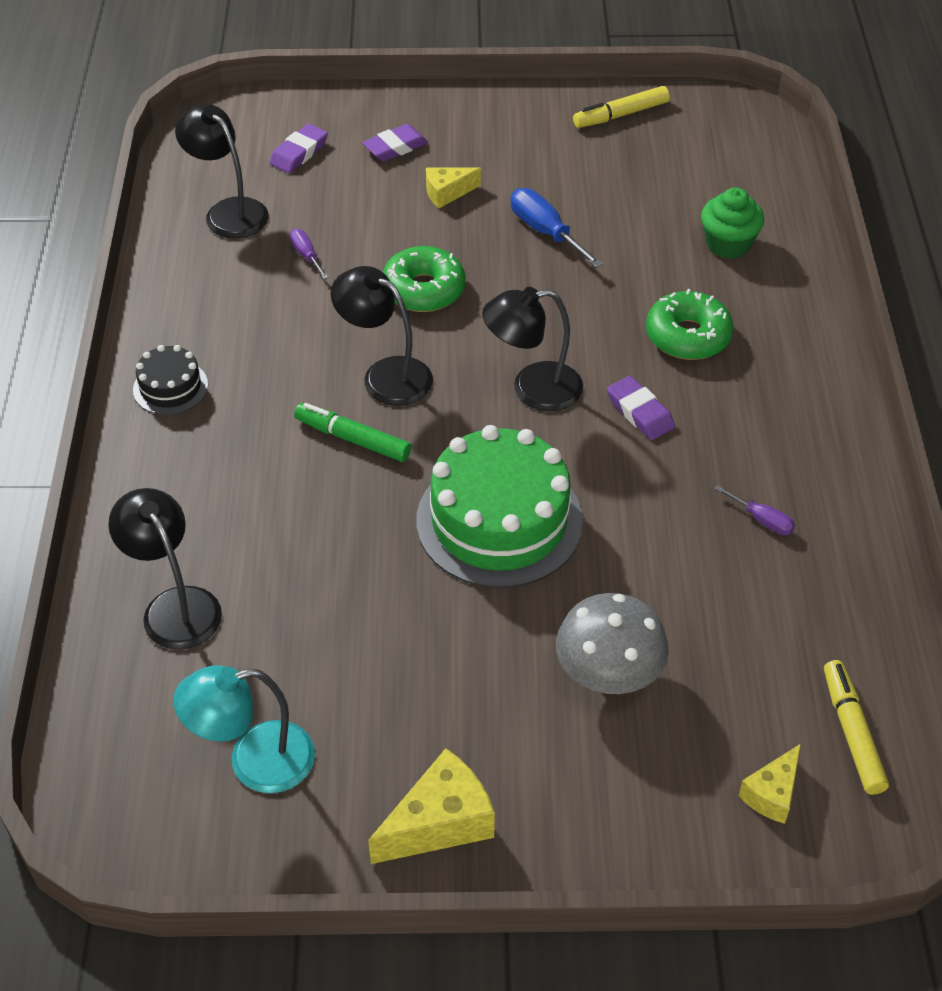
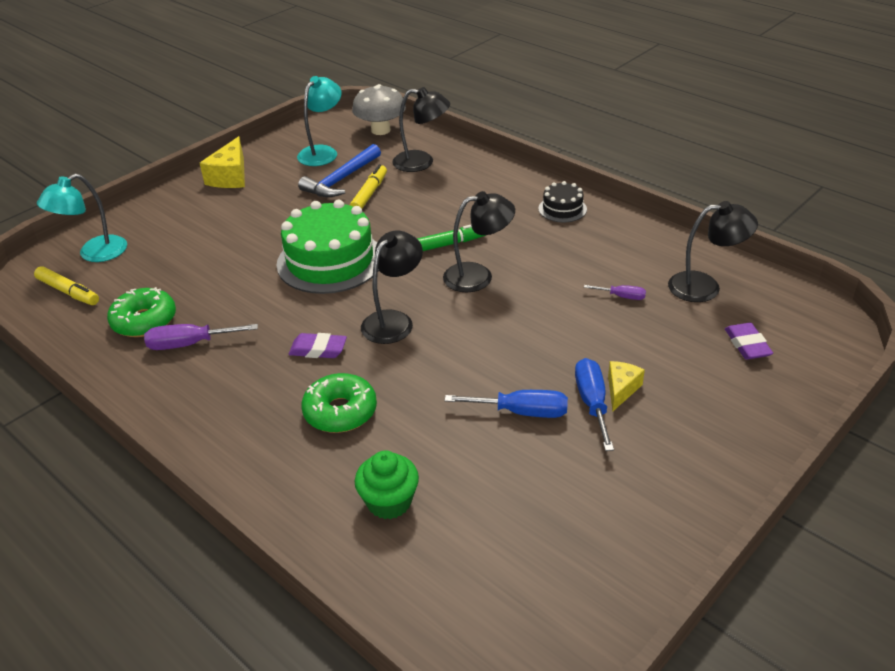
camera: 135 degrees right, 10 degrees down
purple eraser [362,124,428,161] -> none
green donut [382,246,466,312] -> green donut moved to [107,287,176,337]
grey mushroom [556,593,669,694] -> grey mushroom moved to [352,84,406,135]
yellow marker [573,86,670,128] -> yellow marker moved to [350,164,387,209]
purple screwdriver [714,485,795,535] -> purple screwdriver [144,324,258,350], size x1.73
yellow cheese [738,744,801,824] -> turquoise lamp [37,174,127,262]
none -> blue hammer [298,144,381,197]
none -> blue screwdriver [575,358,614,451]

